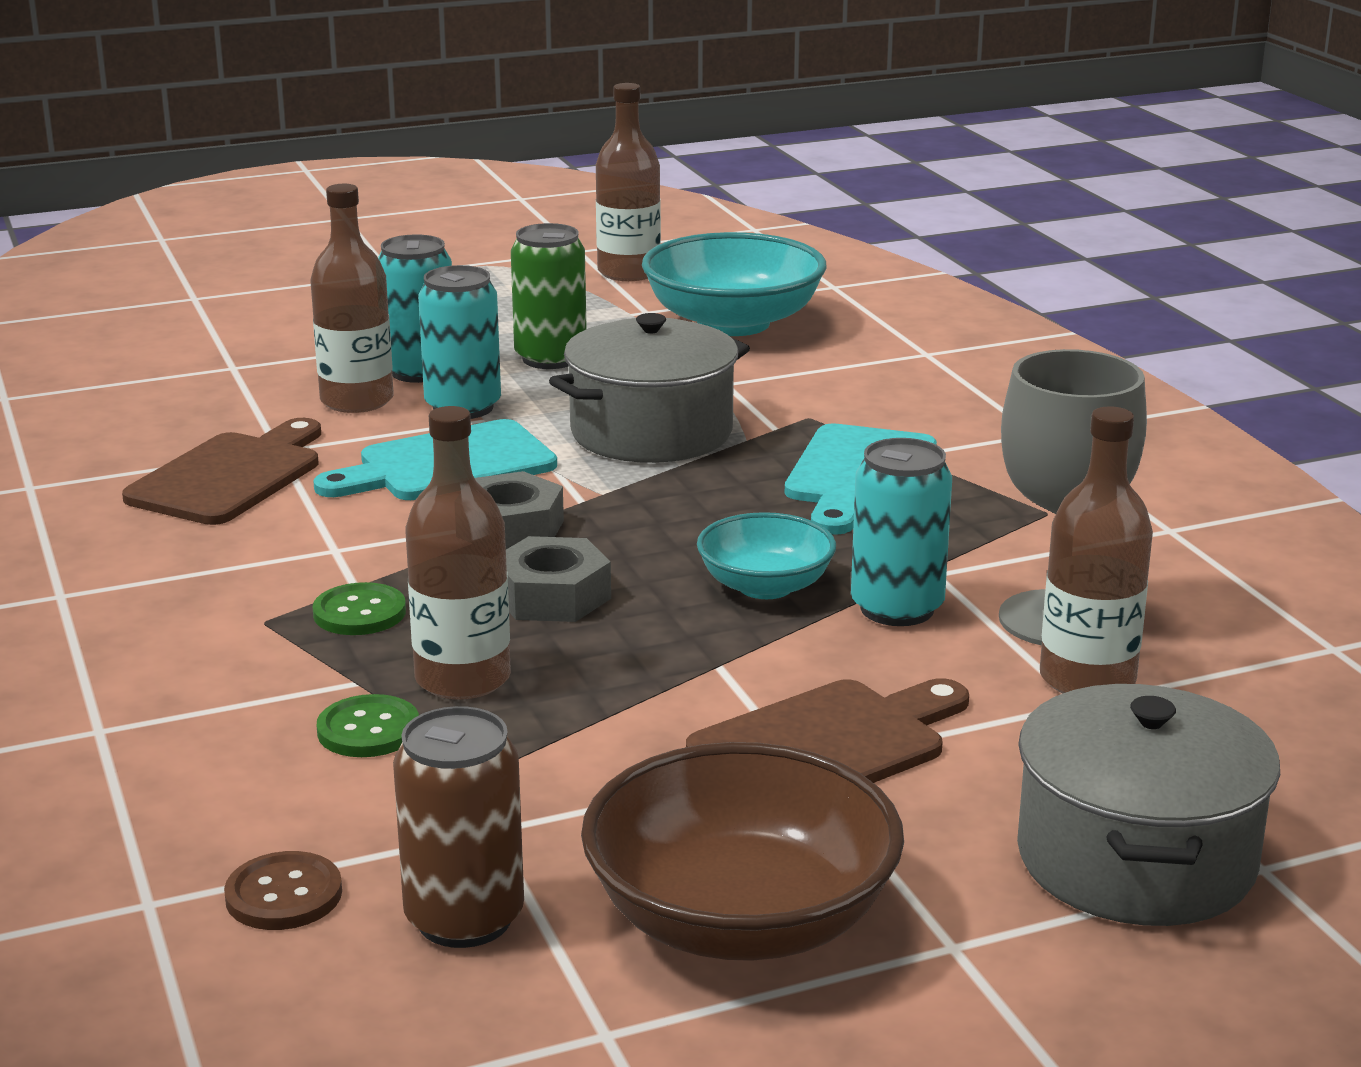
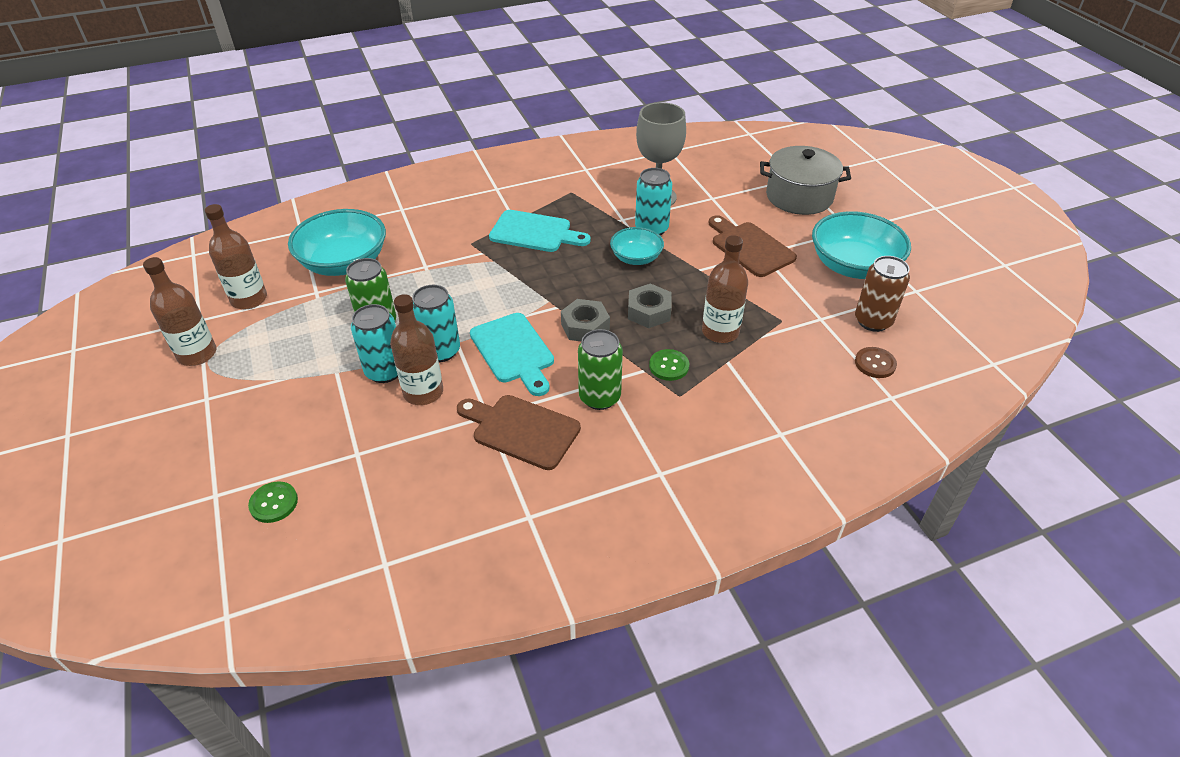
camera: 90 degrees left, 20 degrees up
green button [317,694,419,757] -> green button moved to [248,481,298,523]
grey pot [549,313,750,463] -> none
brown bowl [581,742,904,961] -> turquoise bowl [812,211,911,279]
brown bottle [1040,406,1153,693] -> brown bottle moved to [143,257,216,366]
none -> green can [578,329,623,410]

